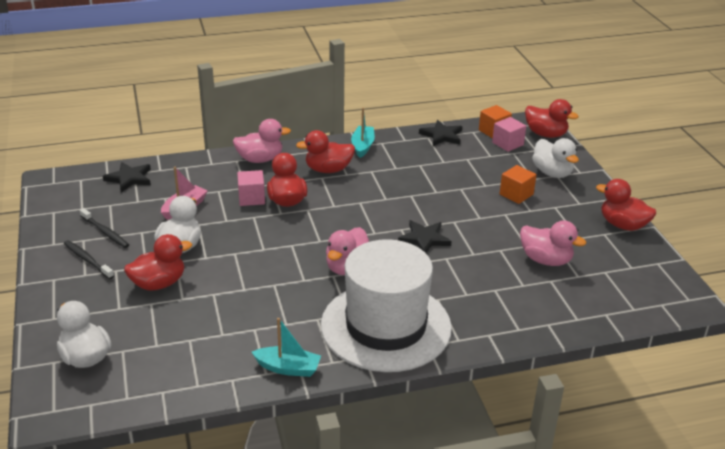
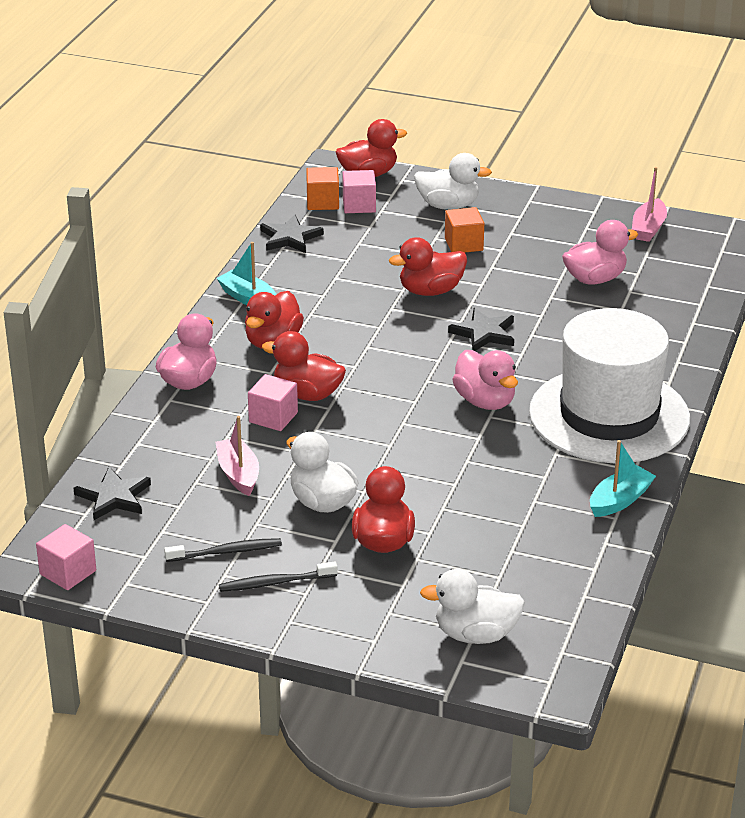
camera: 55 degrees left, 0 degrees up
red duck [596,179,656,231] -> red duck moved to [389,237,467,296]
none -> pink cube [36,524,96,590]
none -> pink boat [632,167,667,242]

